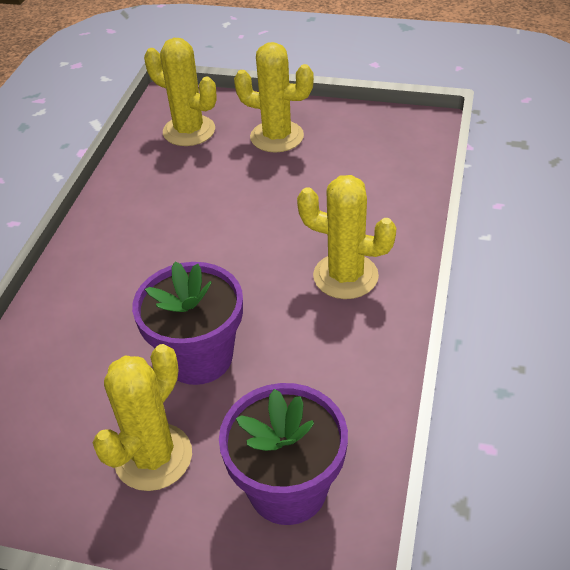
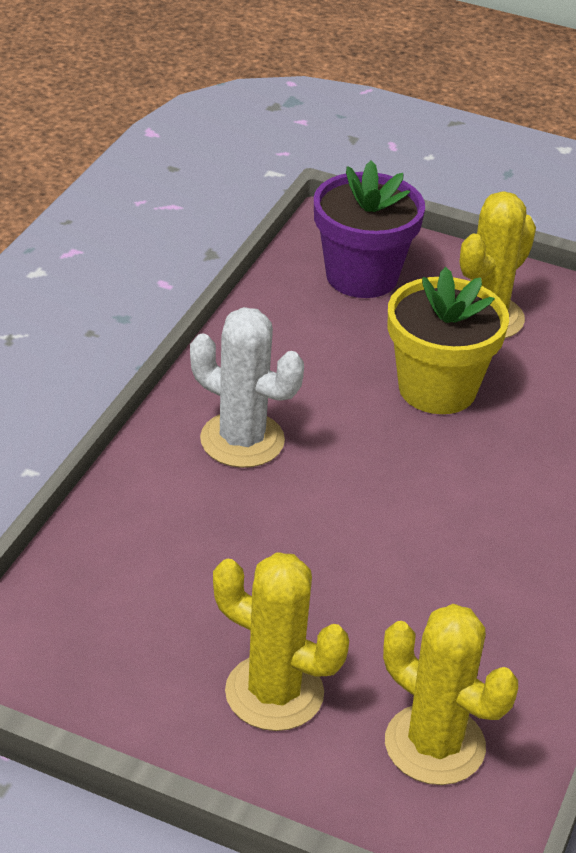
camera: 175 degrees left, 5 degrees down
purple flower pot [132,261,243,385] -> yellow flower pot [388,267,509,414]
yellow cactus [297,175,396,299] -> white cactus [190,307,304,468]

